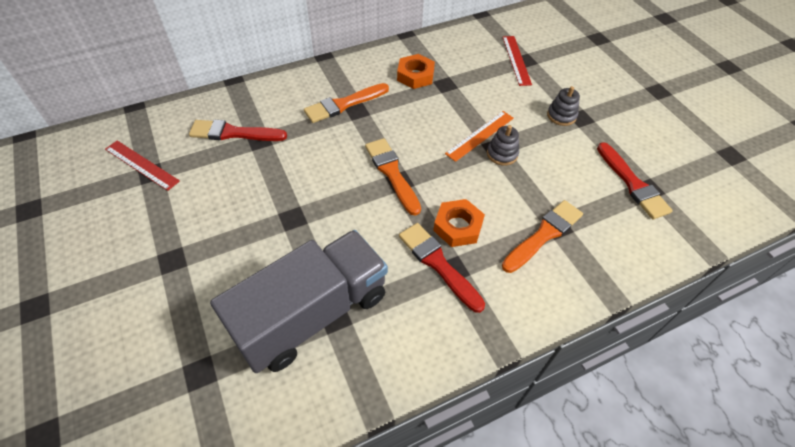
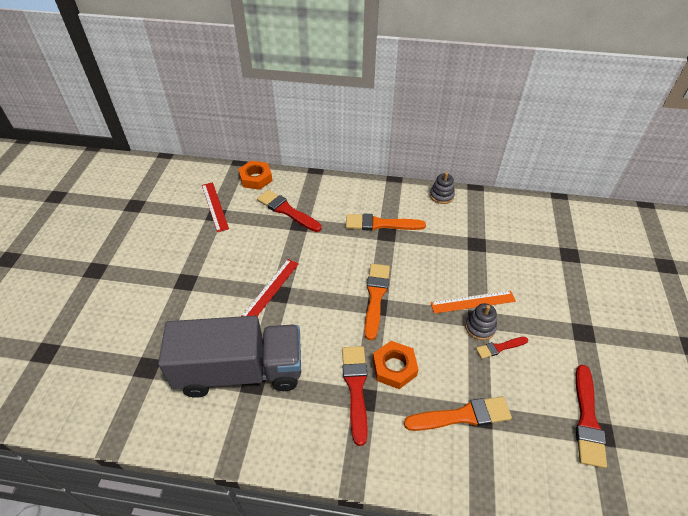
camera: 35 degrees right, 5 degrees down
orange nut [397,54,435,89] -> orange nut moved to [238,161,273,190]
red ruler [502,36,532,86] -> red ruler moved to [242,259,299,316]
grey stacking toy [547,86,580,126] -> grey stacking toy moved to [430,172,455,204]
none -> red brush [476,337,528,359]

